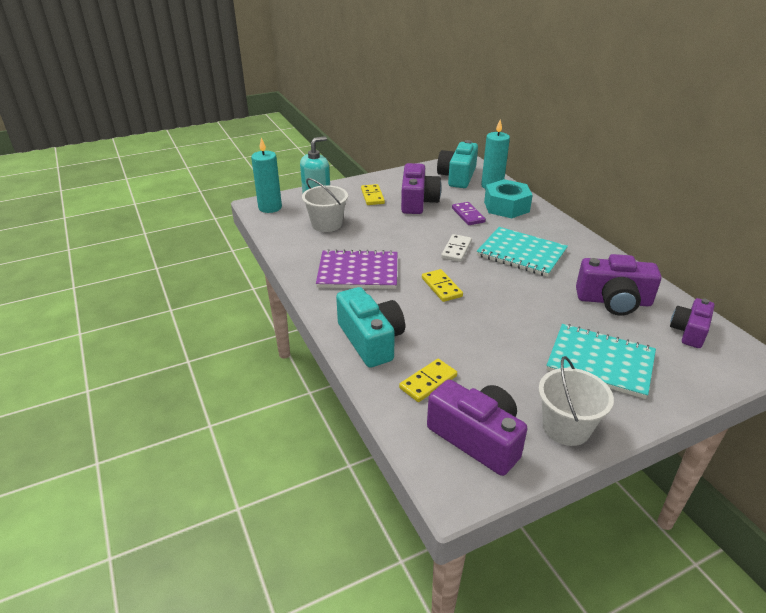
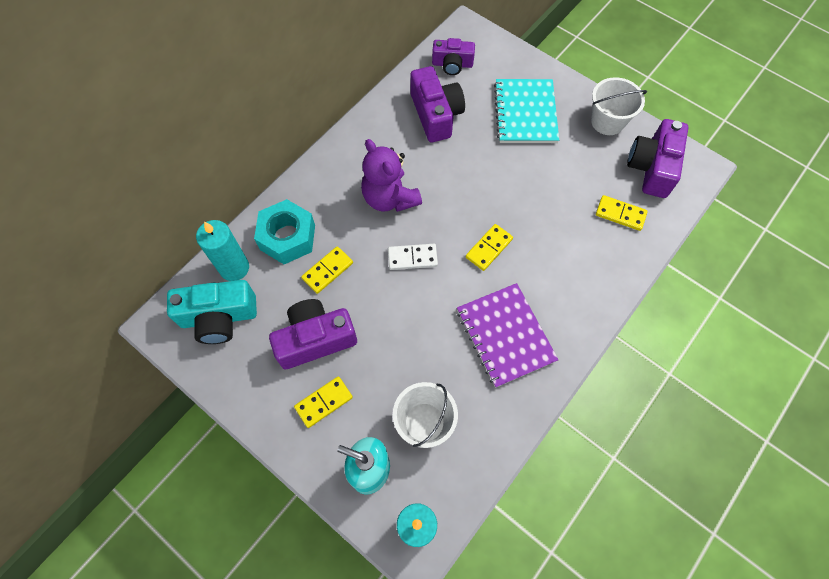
camera: 115 degrees left, 30 degrees up
turquoise camera [336,287,405,368] -> none
purple domino [452,202,486,225] -> yellow domino [301,246,353,294]
turquoise notebook [477,227,568,277] -> purple teddy bear [361,139,422,212]

